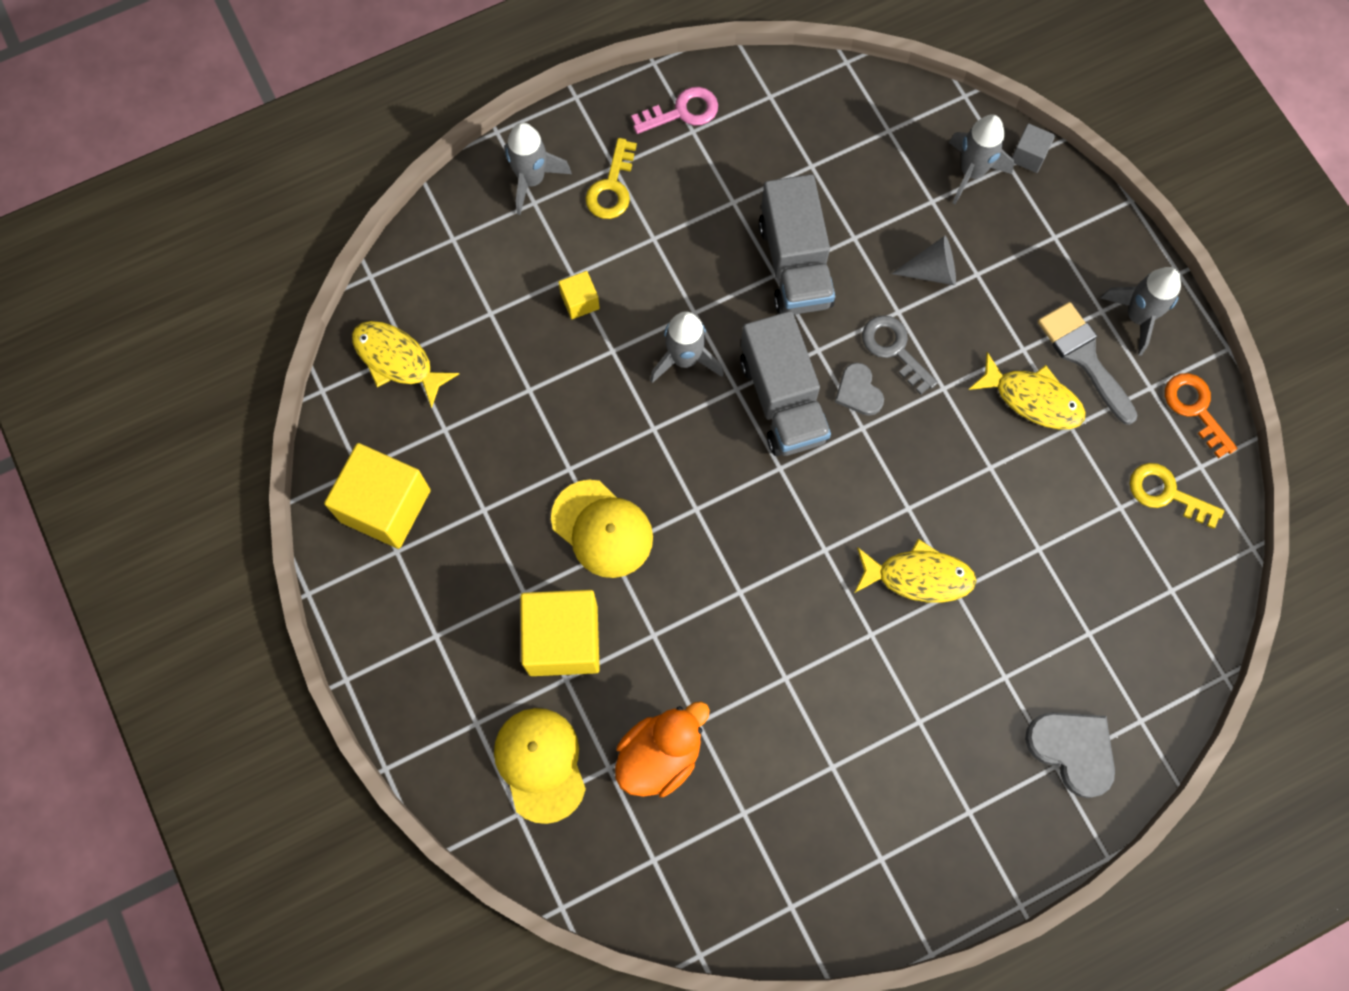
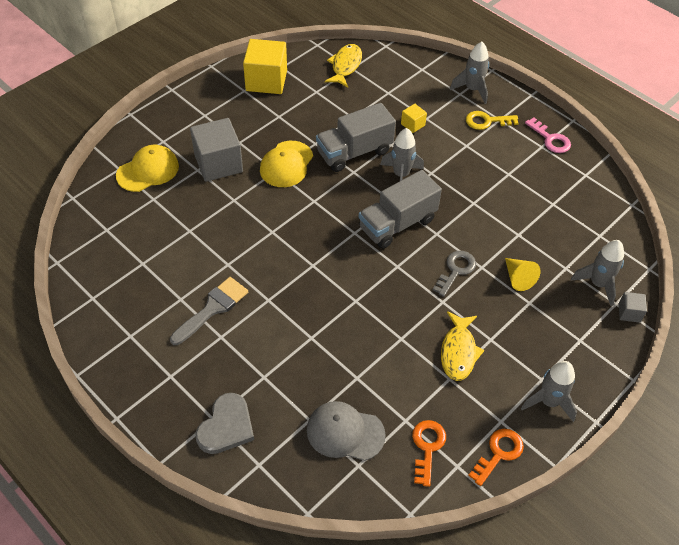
camera: 70 degrees right, 20 degrees down
yellow cube [520,590,600,676] -> grey cube [190,118,243,182]
orange duck [615,701,710,797] -> none
grey truck [759,174,835,315] -> grey truck moved to [316,103,396,172]
grey heart [835,362,884,416] -> none
yellow fish [855,539,977,603] -> none
grey cone [891,236,956,285] -> yellow cone [505,258,540,291]
grey brush [1038,302,1137,425] -> grey brush moved to [170,277,248,345]
yellow key [1130,463,1224,529] -> orange key [412,420,446,487]
none -> grey cap [307,401,386,461]

